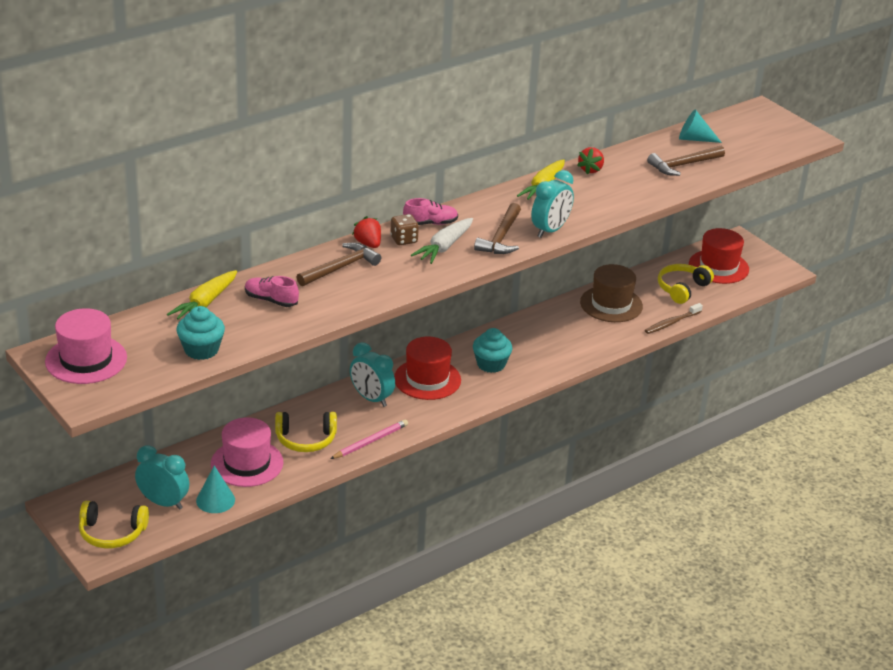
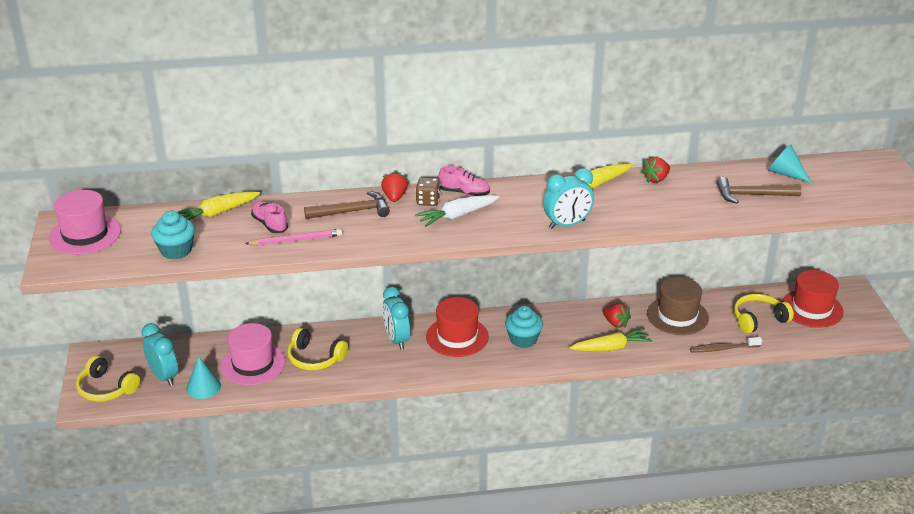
camera: 30 degrees right, 0 degrees up
pink pencil [330,419,408,459] -> pink pencil moved to [245,229,342,246]
brown hammer [474,203,521,254] -> none
none -> yellow carrot [569,328,652,351]
none -> red strawberry [603,303,631,328]

